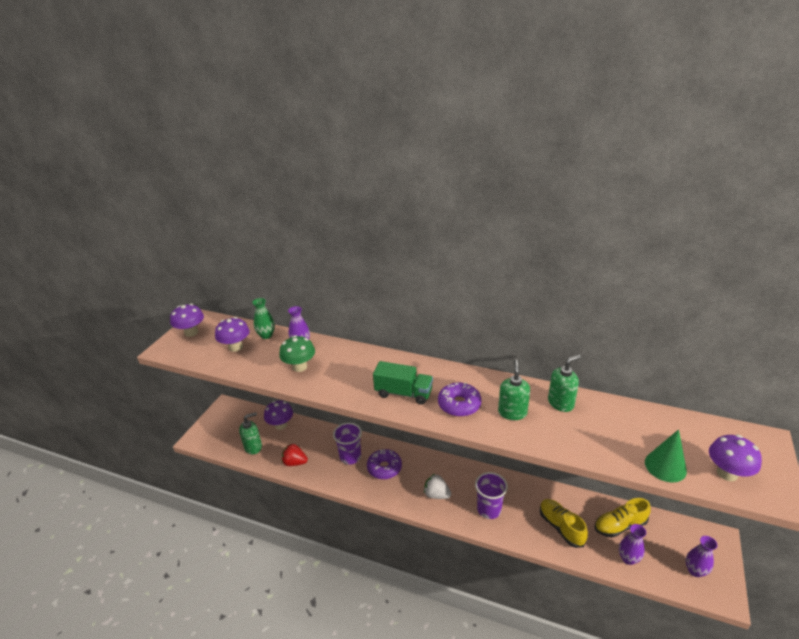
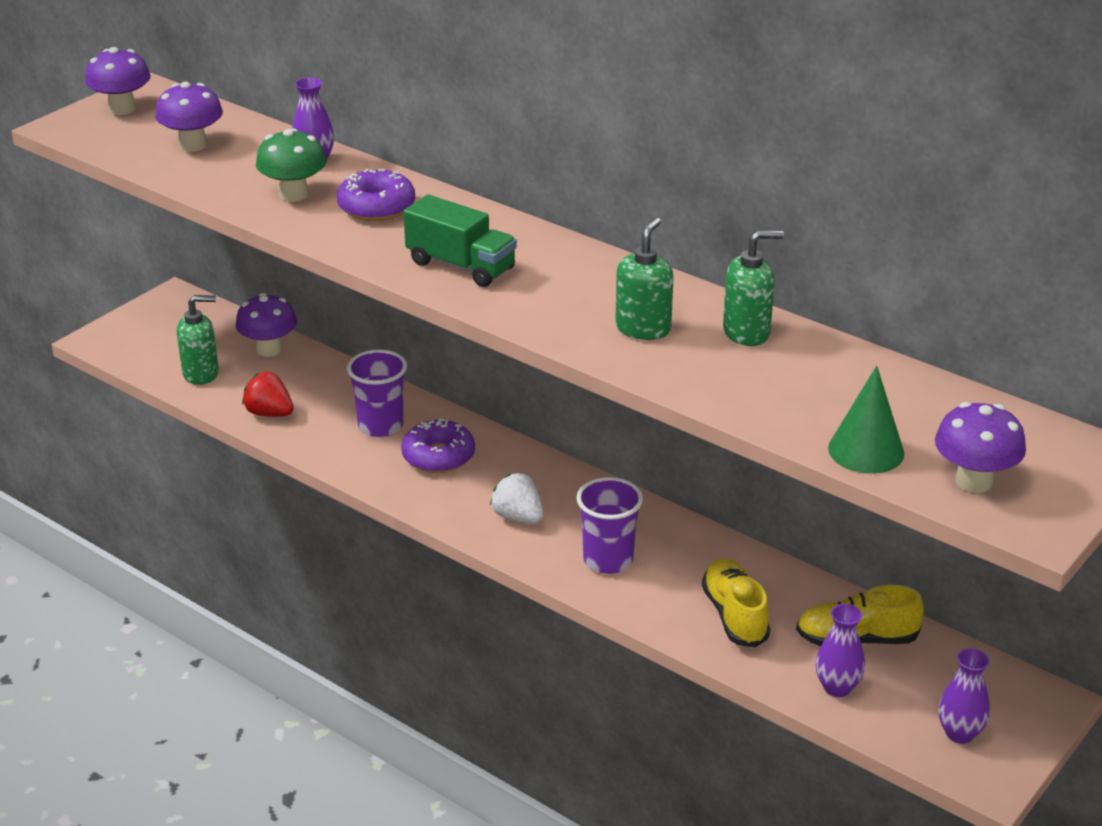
camera: 15 degrees right, 0 degrees up
green vase [252,298,275,339] -> none
purple donut [438,383,481,417] -> purple donut moved to [337,169,415,221]

